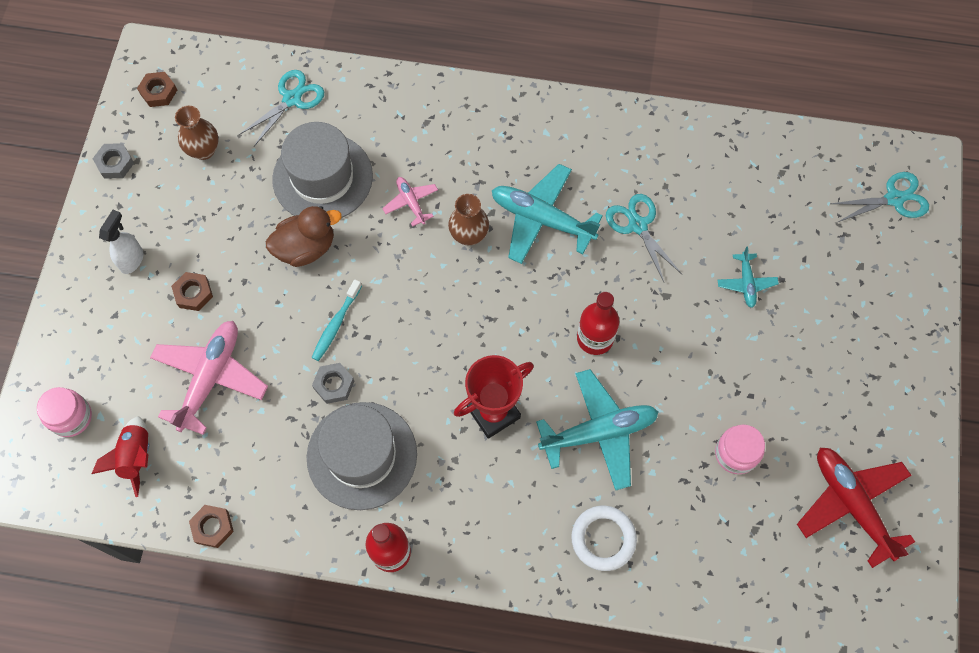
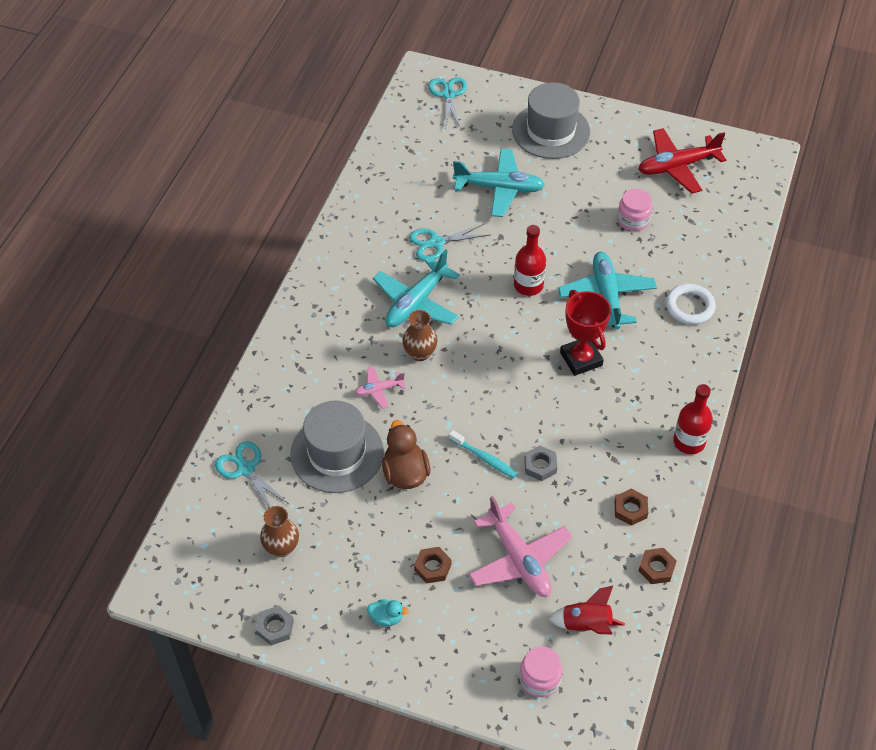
camera: 80 degrees left, 15 degrees down
white spray bottle [99,210,143,274] -> turquoise duck [367,599,409,626]
brown nut [137,72,177,107] -> brown nut moved to [615,489,648,526]
pink plane [150,321,268,435] -> pink plane turned 150 degrees counterclockwise [469,496,572,597]
grey hat [307,402,417,510] -> grey hat moved to [512,82,590,159]
turquoise plane [718,246,779,308] -> turquoise plane [453,148,545,217], size x1.97

